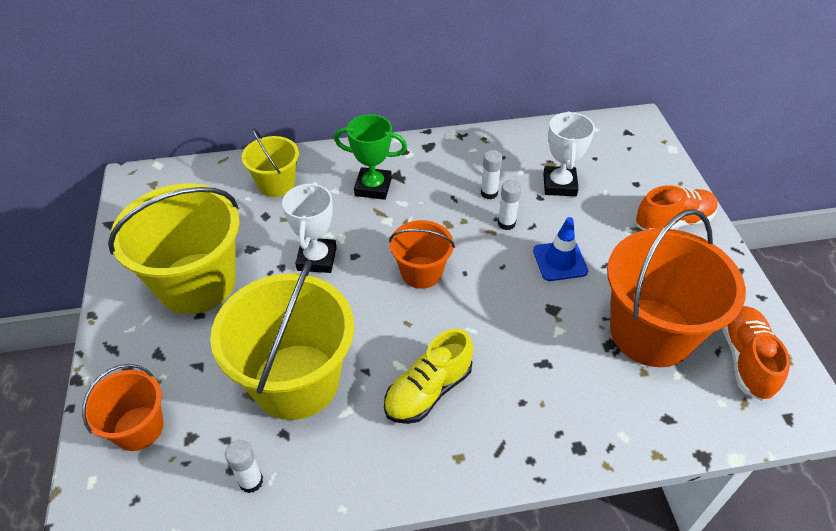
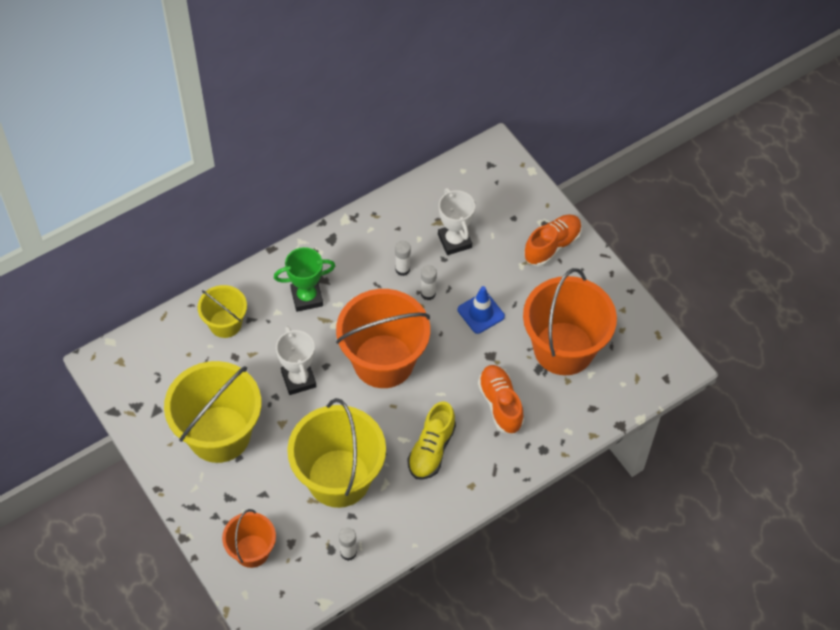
camera: 25 degrees left, 10 degrees up
orange bucket [389,220,455,289] -> orange bucket [336,289,430,388], size x1.86
orange shoe [723,306,790,401] -> orange shoe moved to [478,365,524,434]

